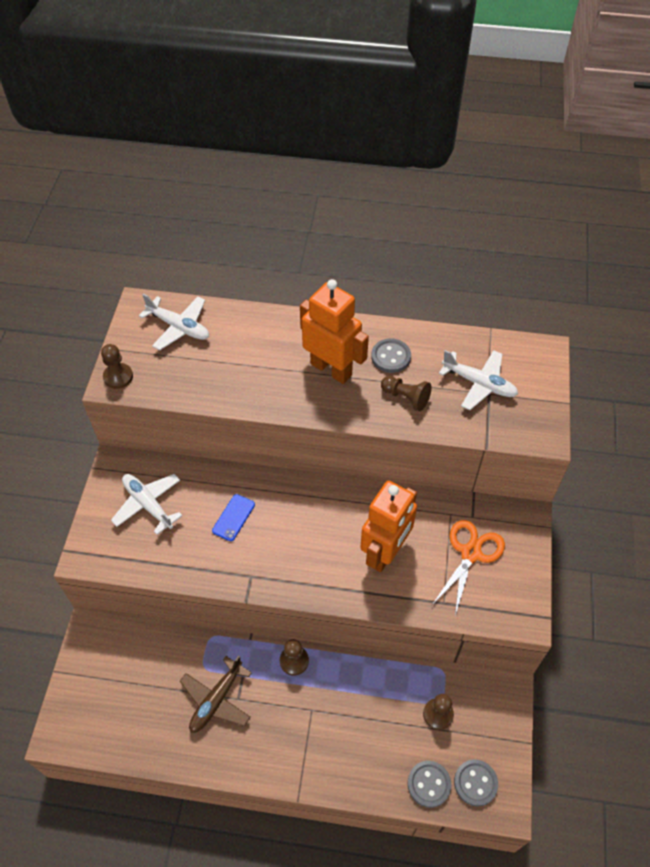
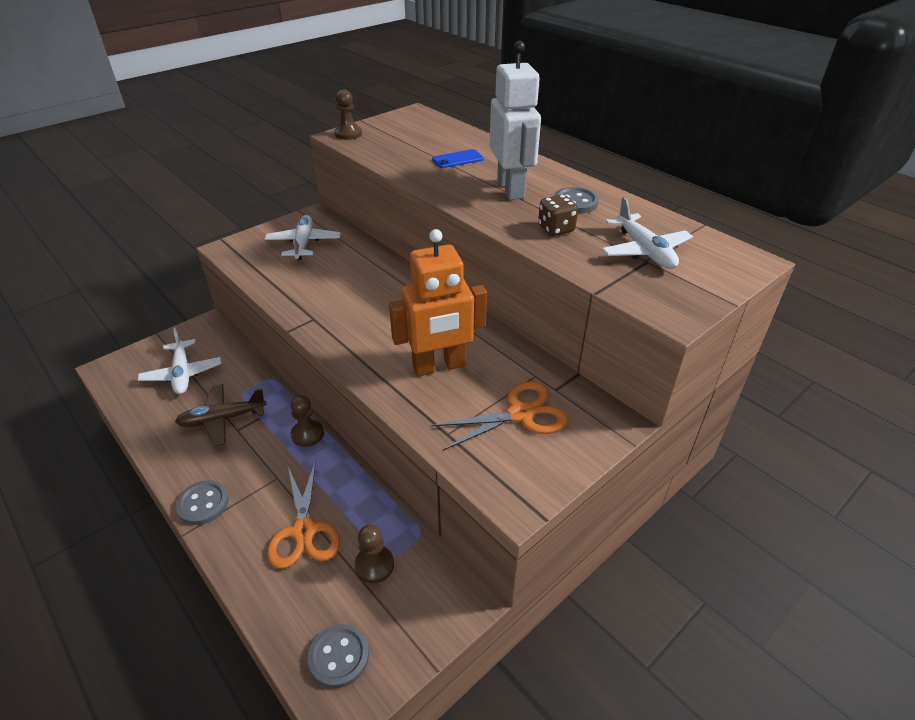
camera: 40 degrees right, 15 degrees down
white plane [139,293,209,350] -> white plane moved to [138,328,221,394]
blue phone [212,494,255,541] -> blue phone moved to [432,149,484,168]
orange robot [300,279,369,384] -> white robot [489,41,541,200]
brown pawn [381,376,432,411] -> brown dice [538,195,578,236]
grey button [408,761,451,808] -> grey button moved to [176,480,229,525]
none -> orange scissors [267,460,340,569]

